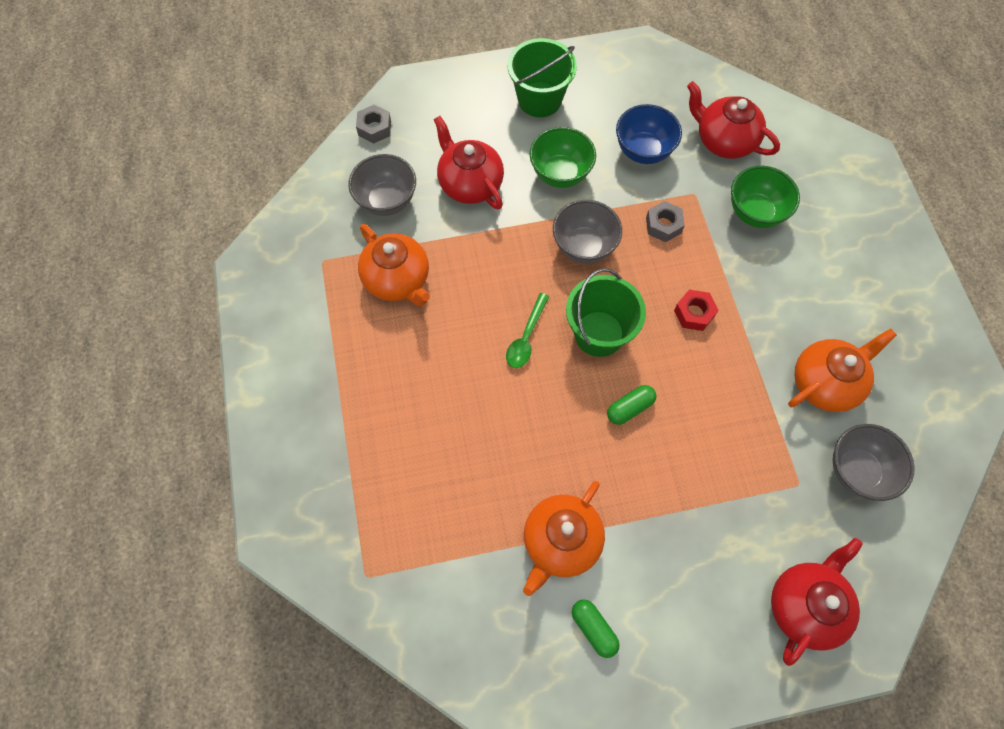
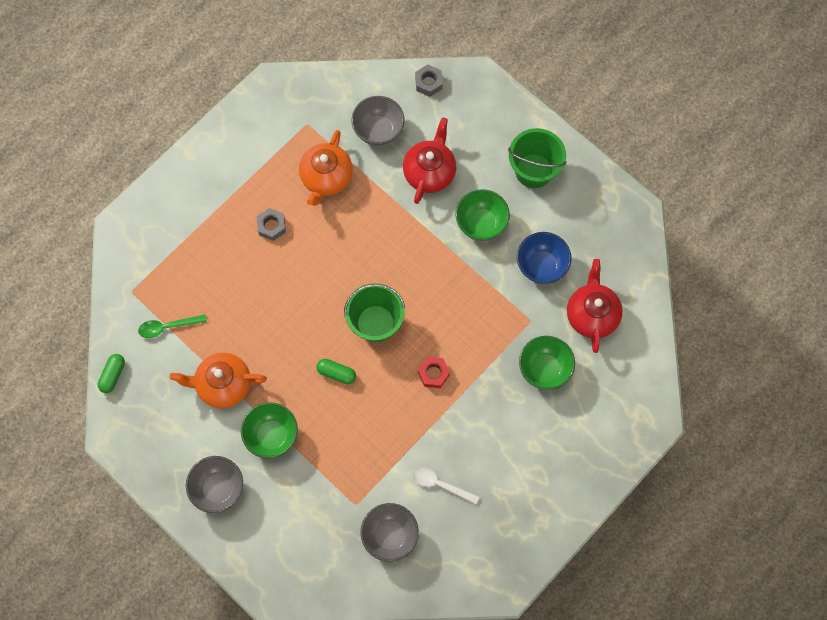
camera: 55 degrees right, 5 degrees up
green spoon [506,293,549,368] -> green spoon moved to [138,314,207,338]
grey bowl [553,200,622,264] -> grey bowl moved to [186,456,243,513]
green capsule [572,600,620,658] -> green capsule moved to [98,354,125,393]
grey nut [646,201,685,242] -> grey nut moved to [257,208,286,241]
red teapot [771,537,863,666] -> none
orange teapot [788,329,897,412] -> white spoon [412,467,479,504]
none -> green bowl [241,402,298,458]

